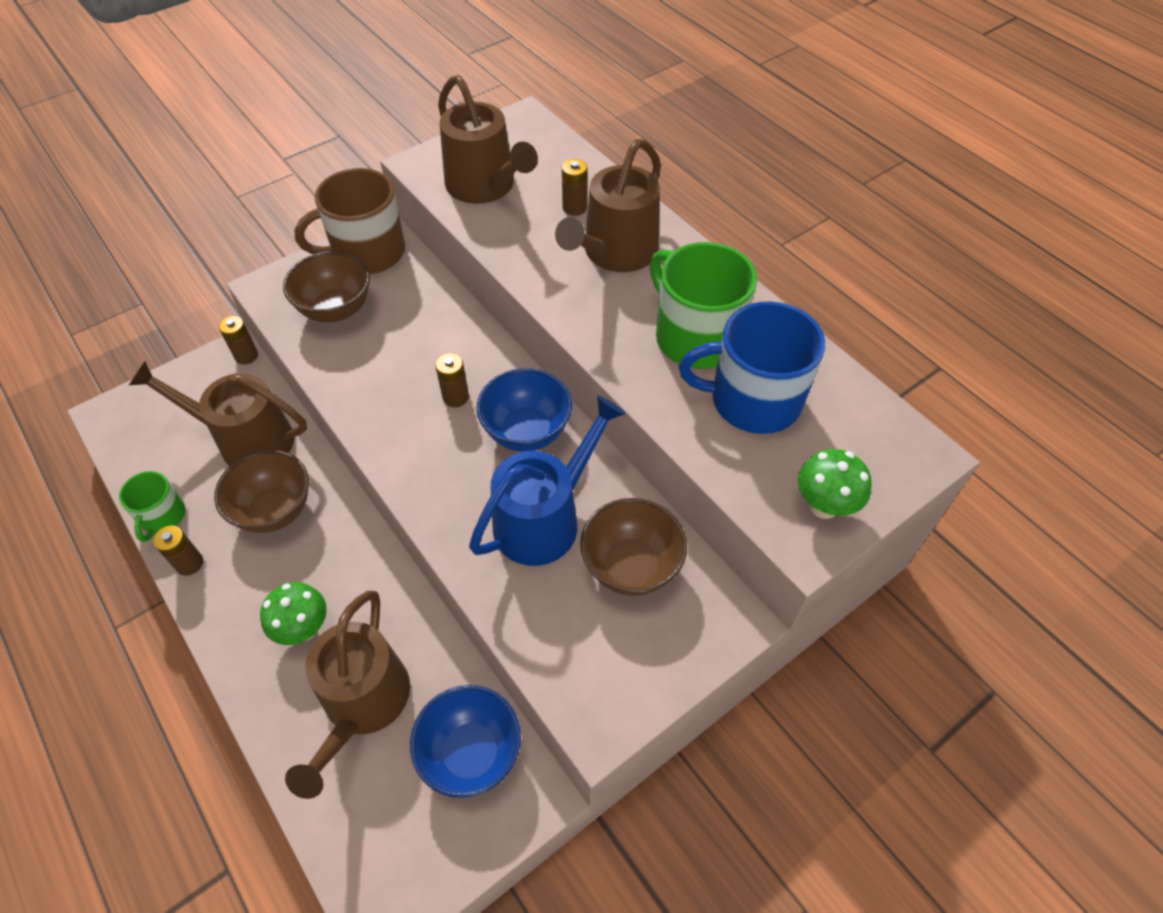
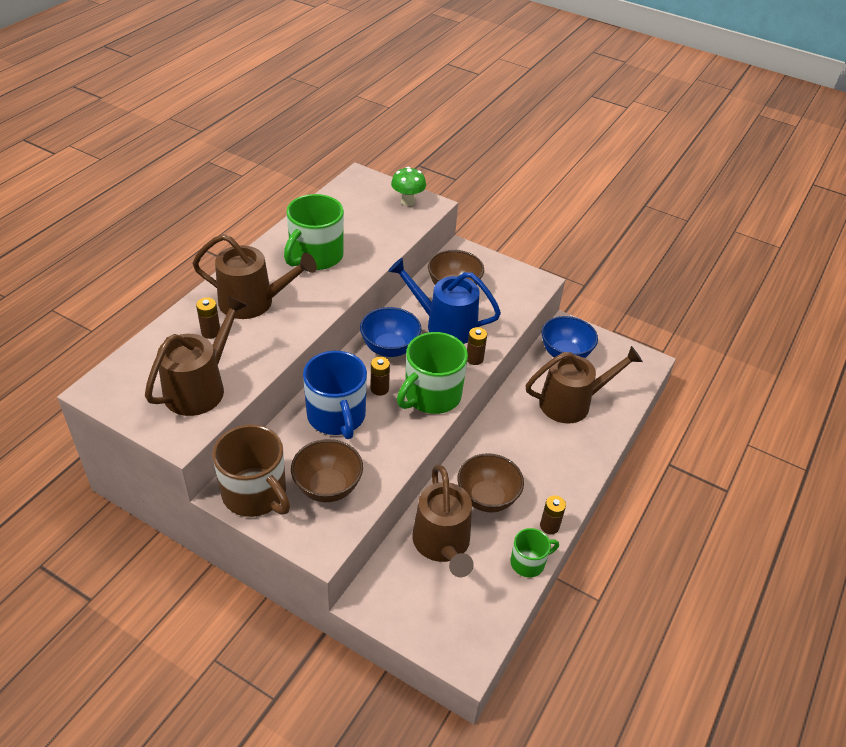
camera: 115 degrees left, 10 degrees down
brown battery [219,316,258,364] -> brown battery moved to [467,327,487,365]
green mushroom [260,582,327,645] -> none
blue mug [679,301,825,434] -> blue mug moved to [303,351,367,439]
none -> green mug [397,332,468,414]

